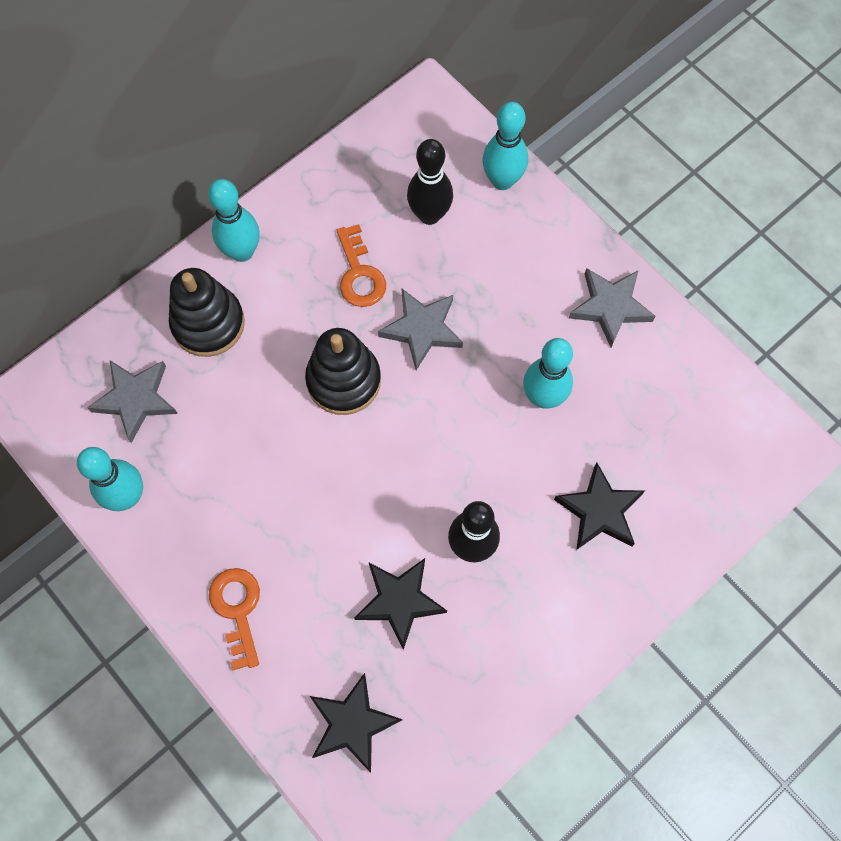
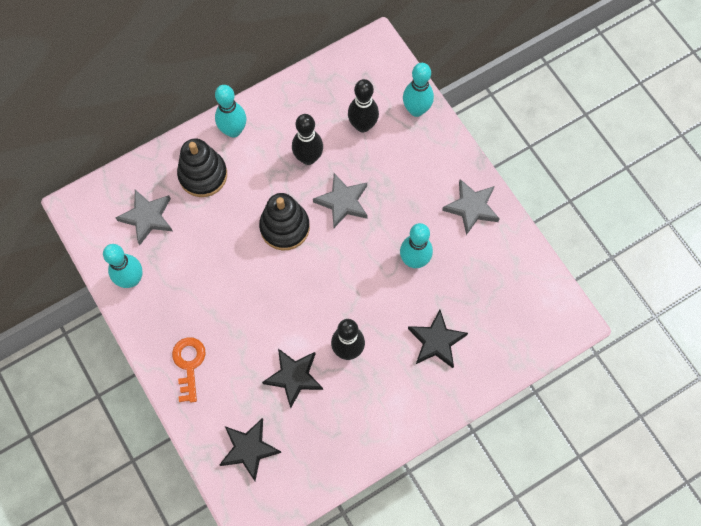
camera: 10 degrees right, 0 degrees up
orange key [336,224,386,307] -> black bowling pin [292,114,323,165]

